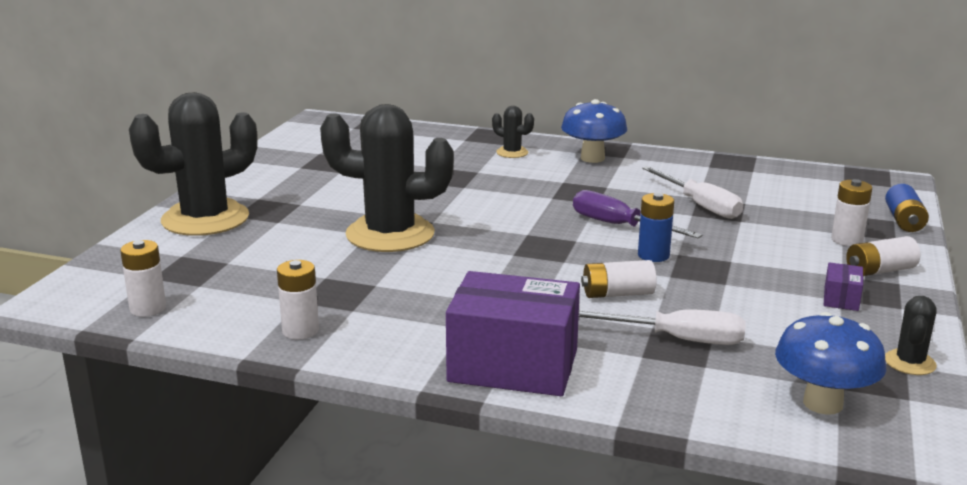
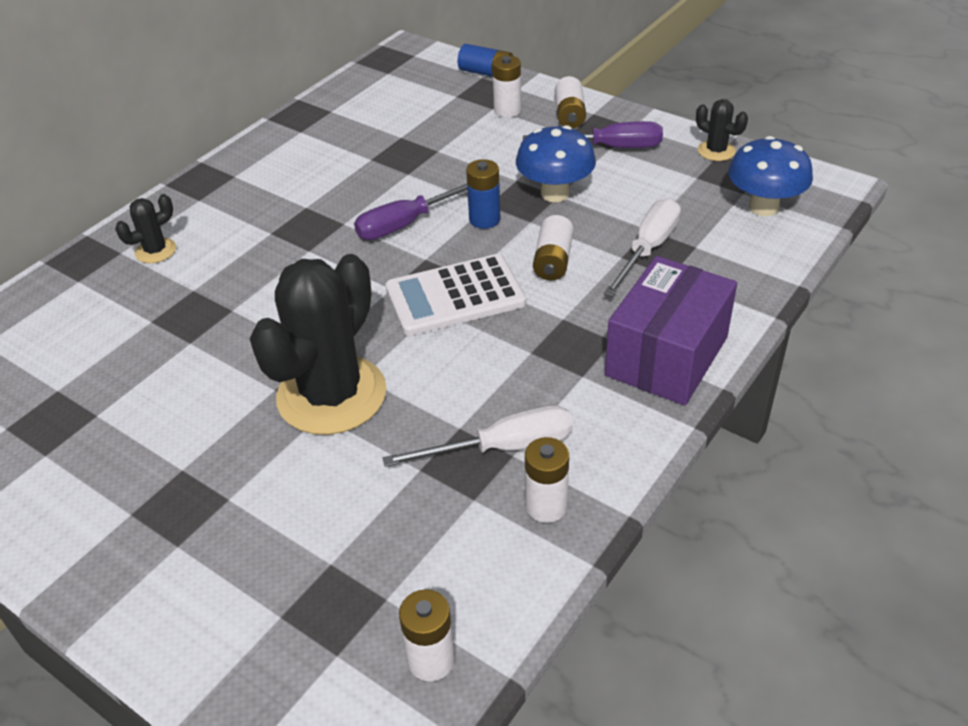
camera: 70 degrees left, 20 degrees up
black cactus [129,92,257,236] -> none
blue mushroom [561,99,627,163] -> blue mushroom moved to [516,125,596,202]
white screwdriver [642,166,743,219] -> white screwdriver moved to [383,405,573,467]
purple box [824,262,863,311] -> purple screwdriver [523,121,663,148]
none -> white calculator [386,254,526,336]

